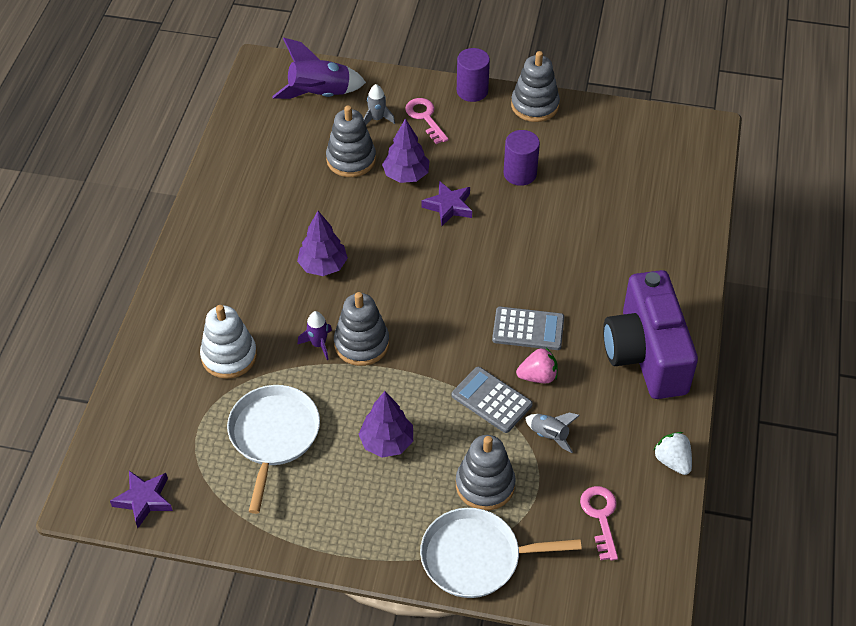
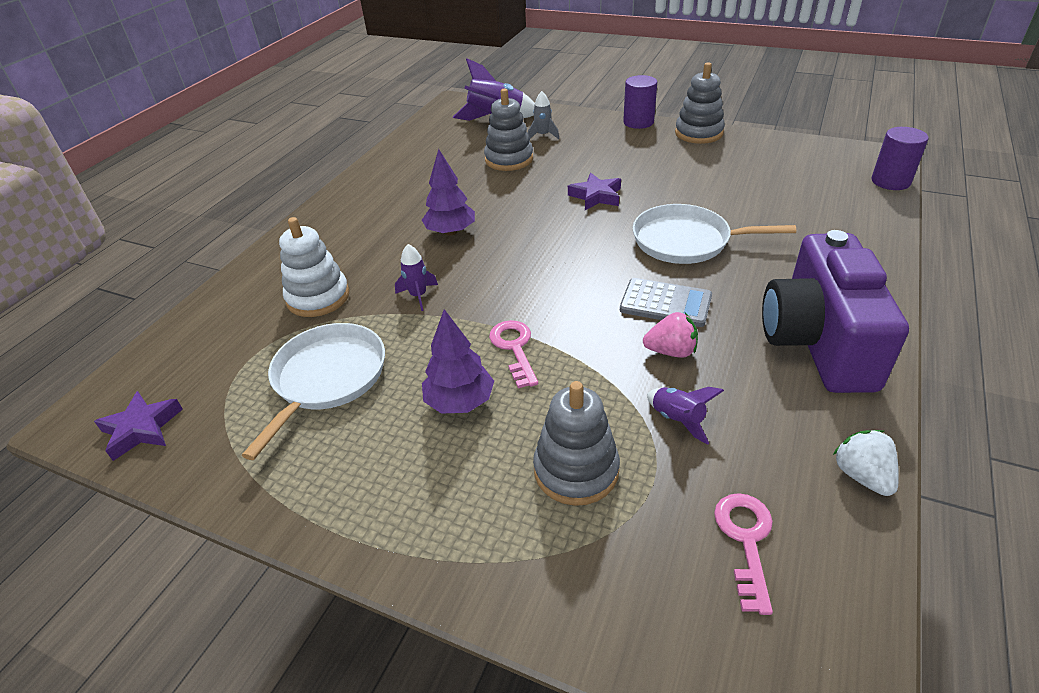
camera: 15 degrees right, 10 degrees down
grey stacking toy [334,292,389,366] -> none
purple tree [382,119,429,183] -> none
pink key [405,98,449,144] -> pink key moved to [489,320,538,388]
white pan [420,508,582,598] -> white pan moved to [633,204,796,264]
grey calculator [452,367,533,433] -> none
purple cylinder [504,130,540,186] -> purple cylinder moved to [872,127,929,190]
grey rocket [525,413,580,453] -> purple rocket [647,387,724,445]

